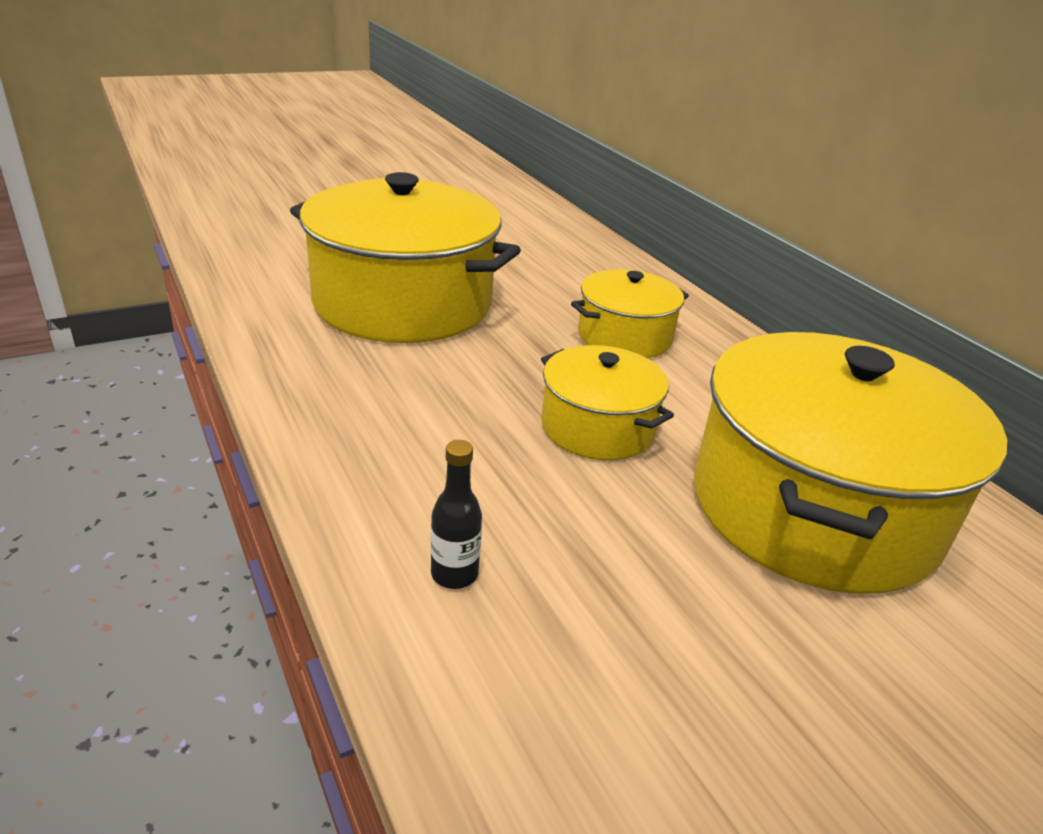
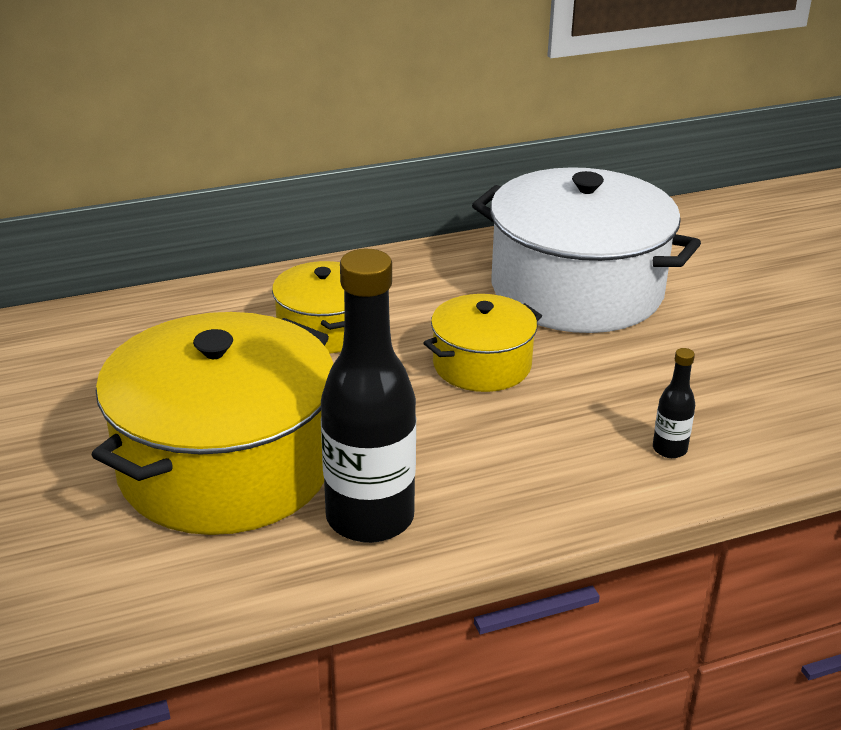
camera: 80 degrees left, 0 degrees up
yellow pot [694,332,1007,594] -> white pot [472,167,701,333]
none -> black bottle [321,249,416,543]

